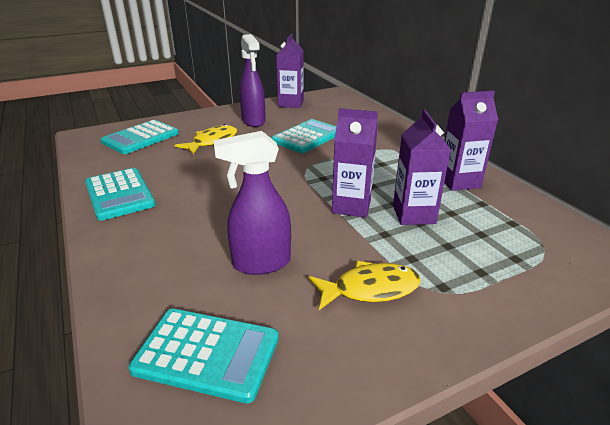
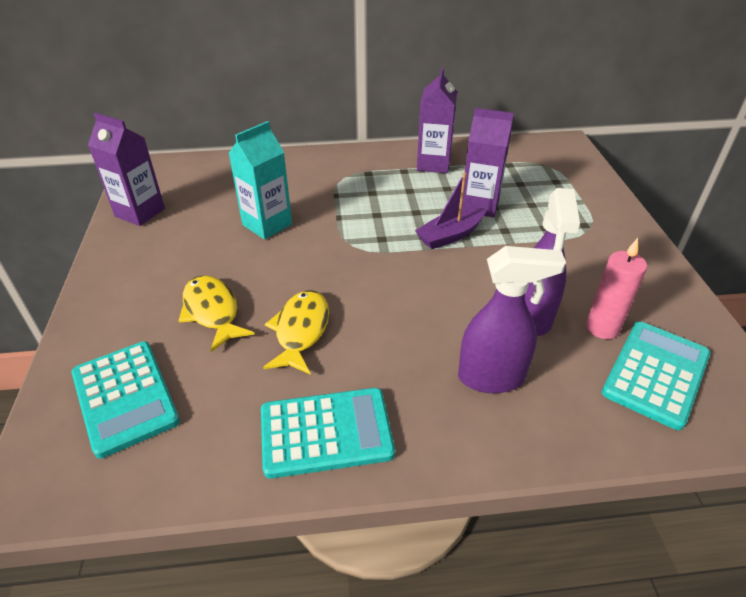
camera: 70 degrees left, 10 degrees up
purple spray bottle [239,34,265,127] -> purple spray bottle moved to [458,246,566,393]
turquoise calculator [271,119,337,153] -> turquoise carton [229,121,292,240]
yellow fish [309,261,421,310] -> yellow fish moved to [263,290,329,375]
purple carton [332,108,378,218] -> purple boat [415,173,486,249]
none -> pink candle [586,238,647,339]

